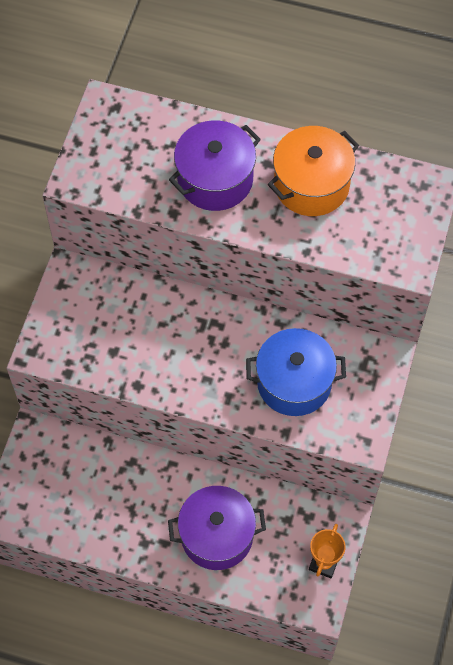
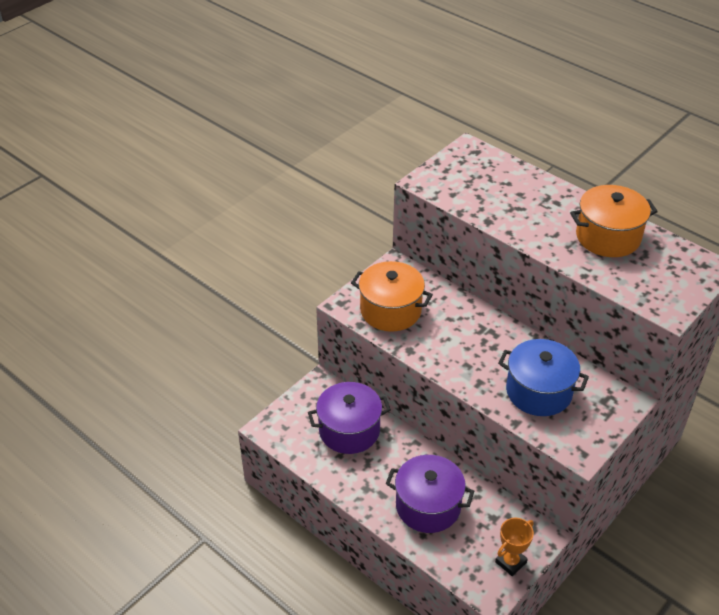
camera: 25 degrees right, 20 degrees down
purple pot [169,120,261,211] -> purple pot moved to [308,382,391,454]
none -> orange pot [351,261,433,332]

